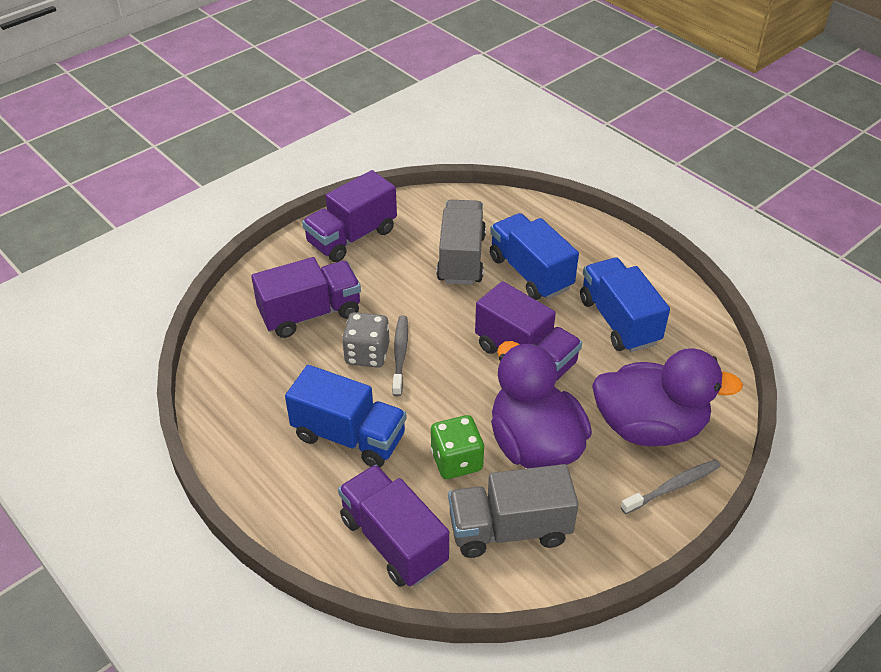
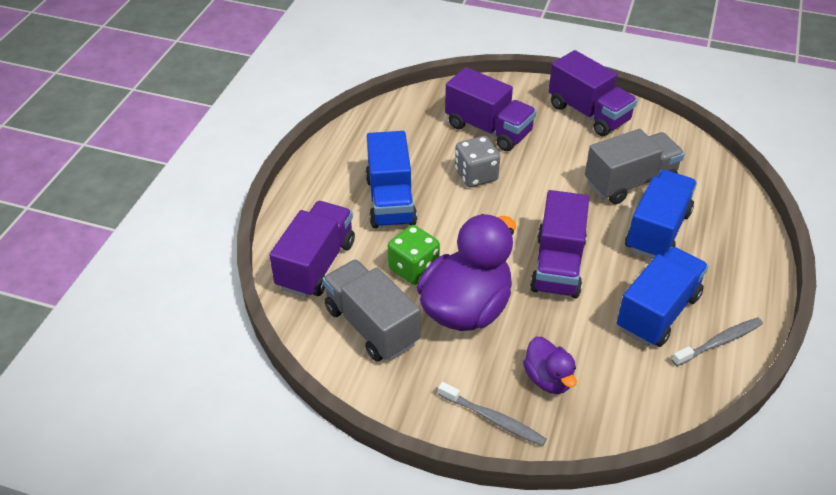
camera: 60 degrees right, 0 degrees up
purple truck [302,170,397,262] -> purple truck turned 150 degrees counterclockwise [548,50,637,136]
grey toothbrush [392,315,408,396] -> grey toothbrush moved to [672,317,763,366]
purple duck [592,348,743,446] -> purple duck [523,337,577,394], size x0.51

